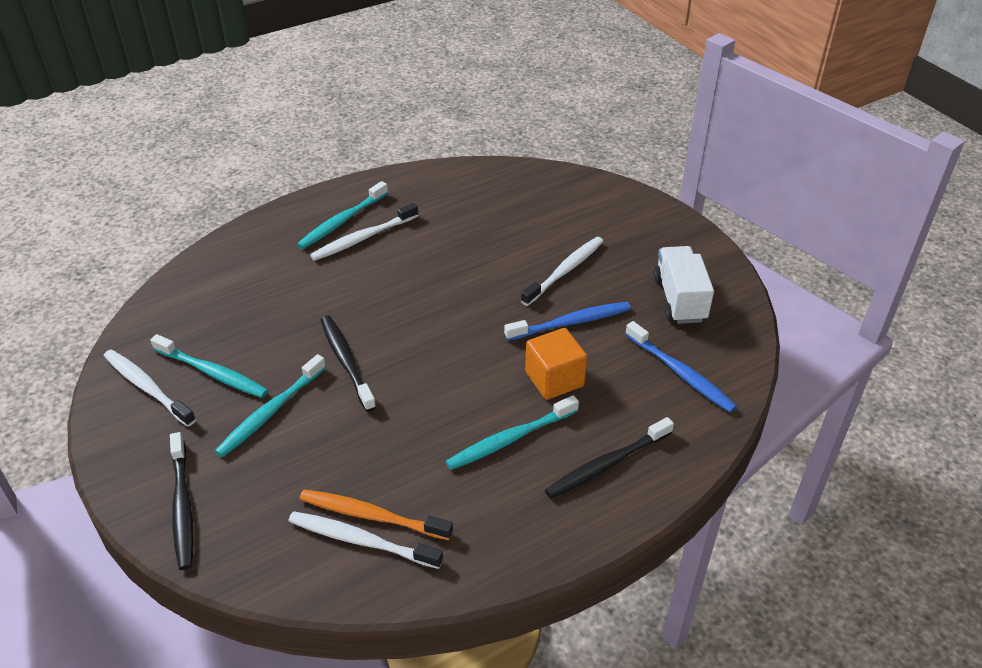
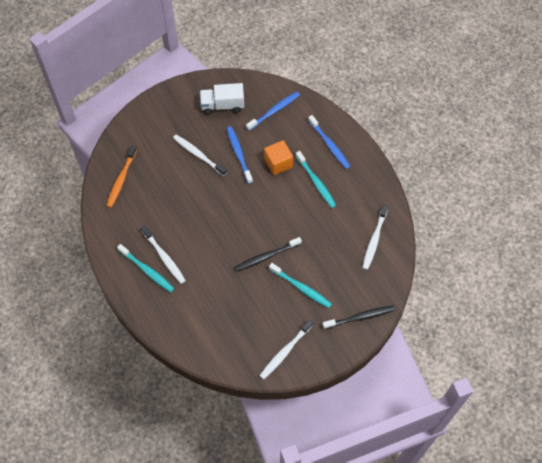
camera: 90 degrees left, 20 degrees up
turquoise toothbrush [150,334,268,398] -> none
orange toothbrush [300,489,453,540] -> orange toothbrush moved to [107,146,137,208]
black toothbrush [545,417,674,499] -> blue toothbrush [308,115,351,169]

